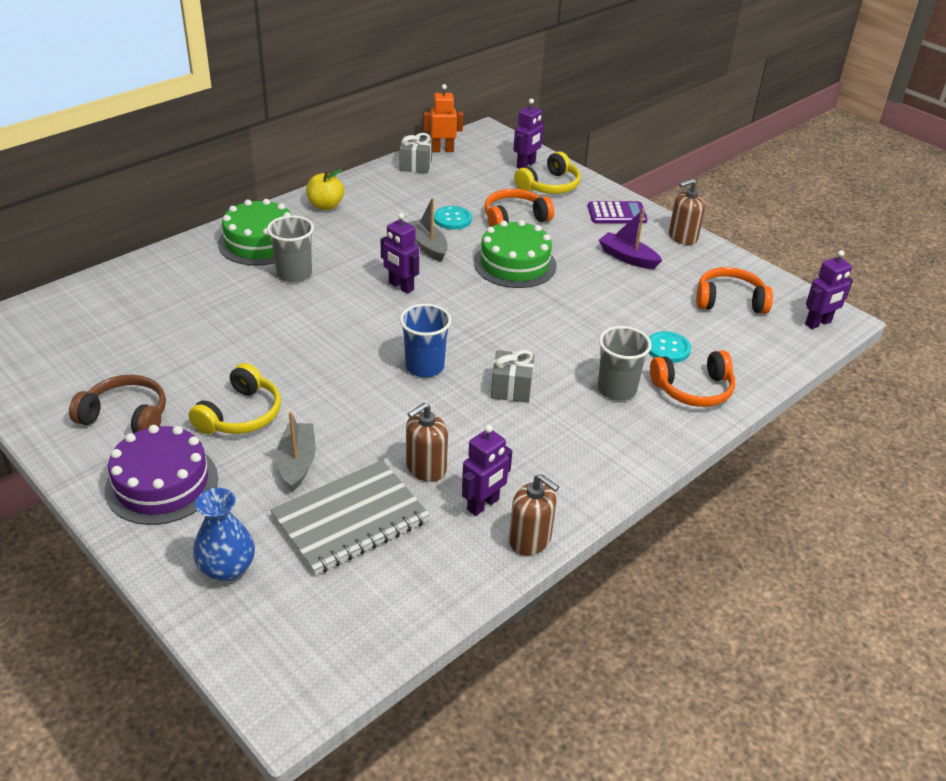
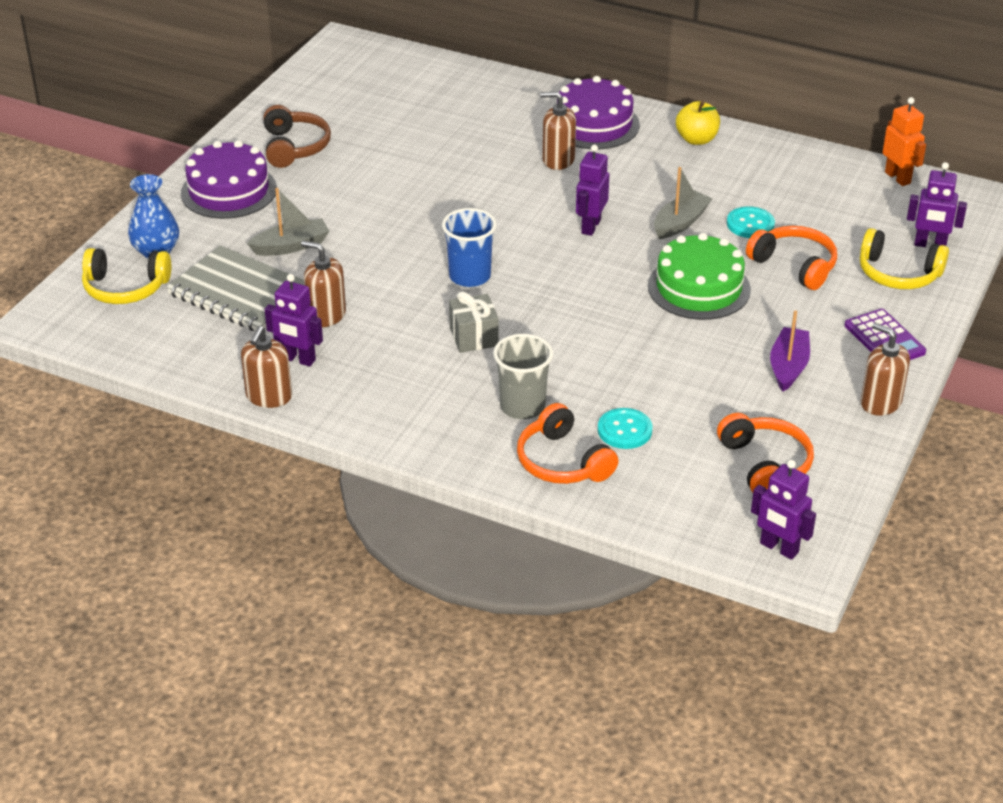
camera: 70 degrees right, 0 degrees up
yellow headphones [189,363,281,434] -> yellow headphones moved to [82,248,171,304]
green cake [218,199,292,266] -> purple cake [557,76,640,149]
grey cup [267,215,314,282] -> brown soap dispenser [541,92,576,170]
grey gift [399,133,432,174] -> none

